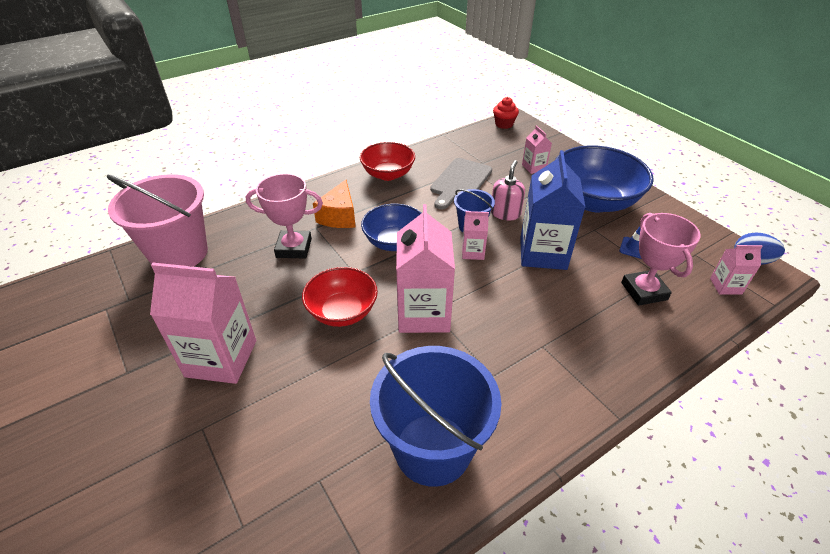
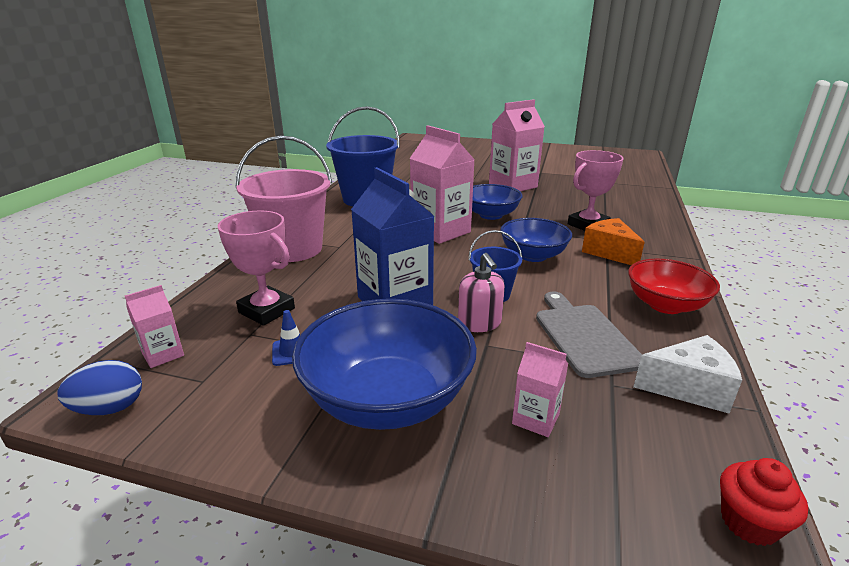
camera: 140 degrees right, 15 degrees down
pink bucket [107,174,208,266] -> pink bucket moved to [235,135,332,262]
red bowl [302,267,378,327] -> blue bowl [472,184,523,220]
pink carton [462,211,489,260] -> none
none -> white cheese [634,335,742,413]

